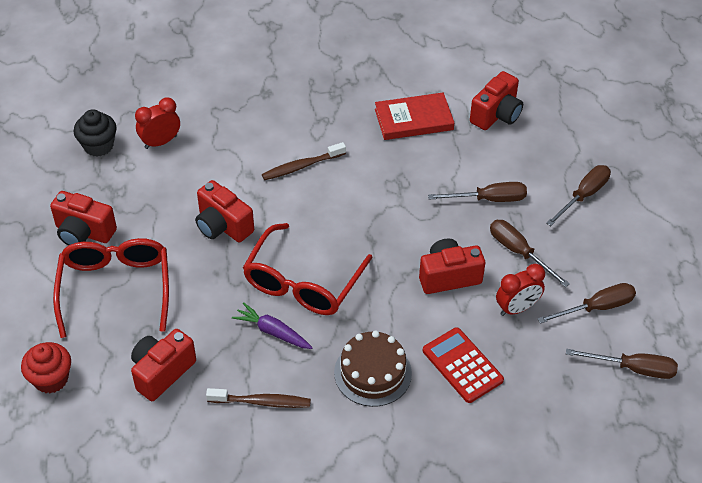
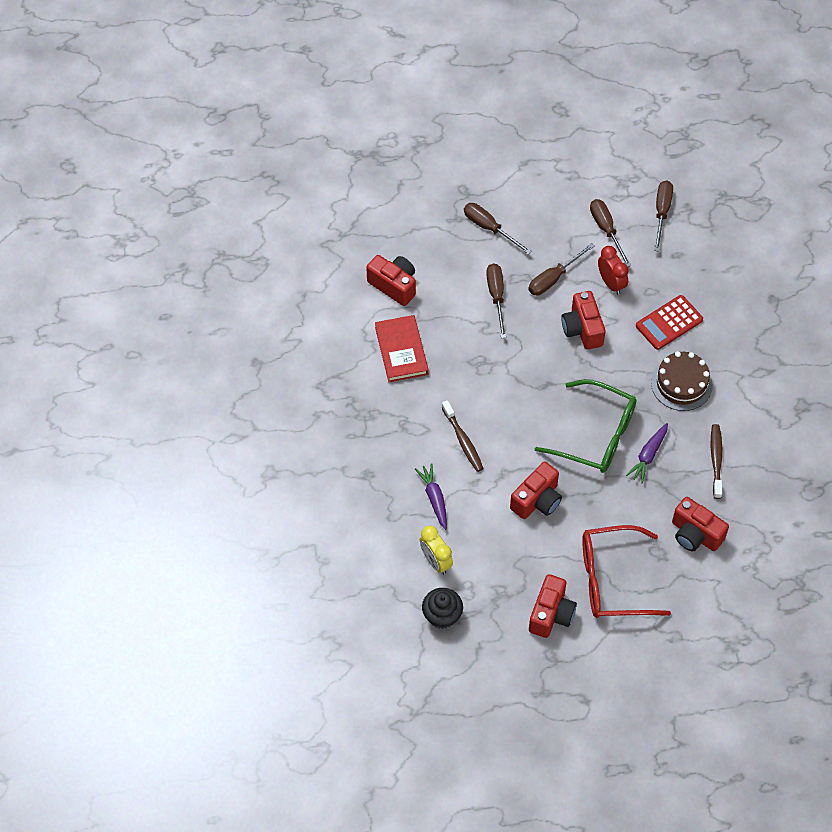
camera: 90 degrees left, 10 degrees up
red cupcake [21,342,71,393] -> none
red clock [135,97,180,149] -> yellow clock [420,526,453,574]
red glasses [243,223,373,315] -> green glasses [535,379,636,473]
none -> purple carrot [415,463,447,530]

